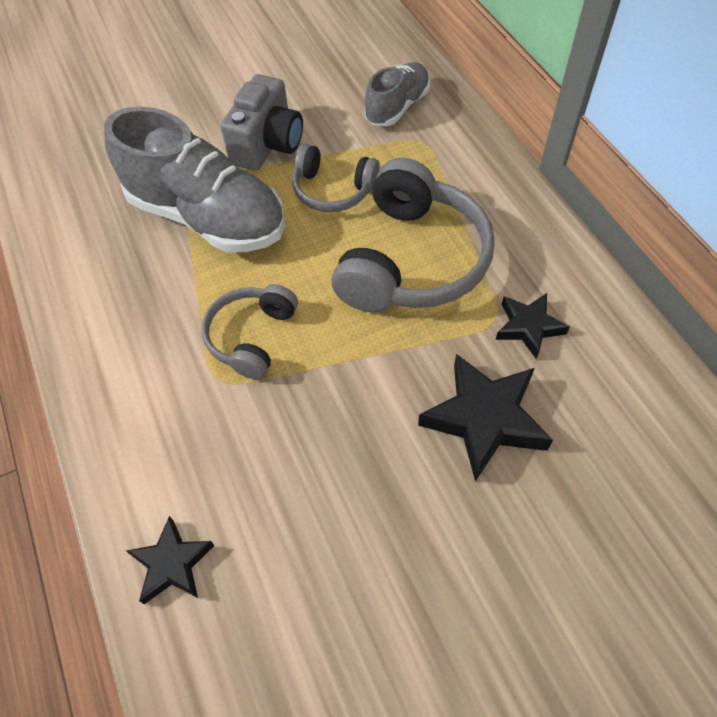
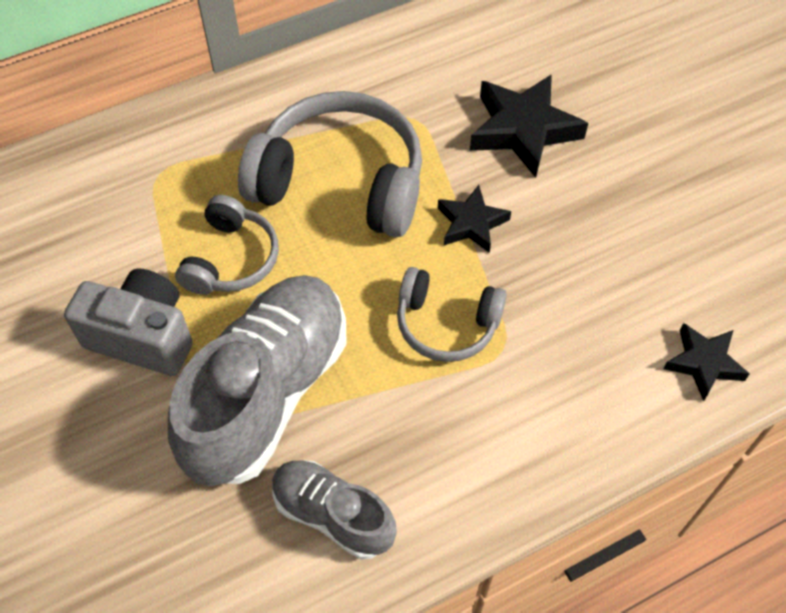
camera: 95 degrees left, 0 degrees up
grey shoe [365,62,430,126] -> grey shoe moved to [272,460,397,560]
black star [496,293,570,359] -> black star moved to [438,185,511,253]

